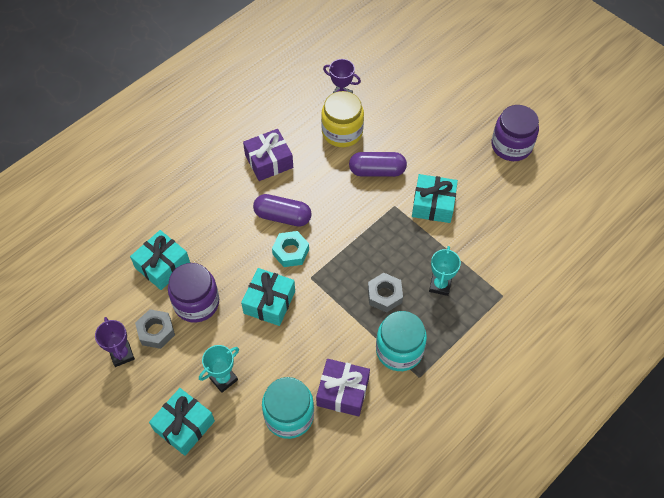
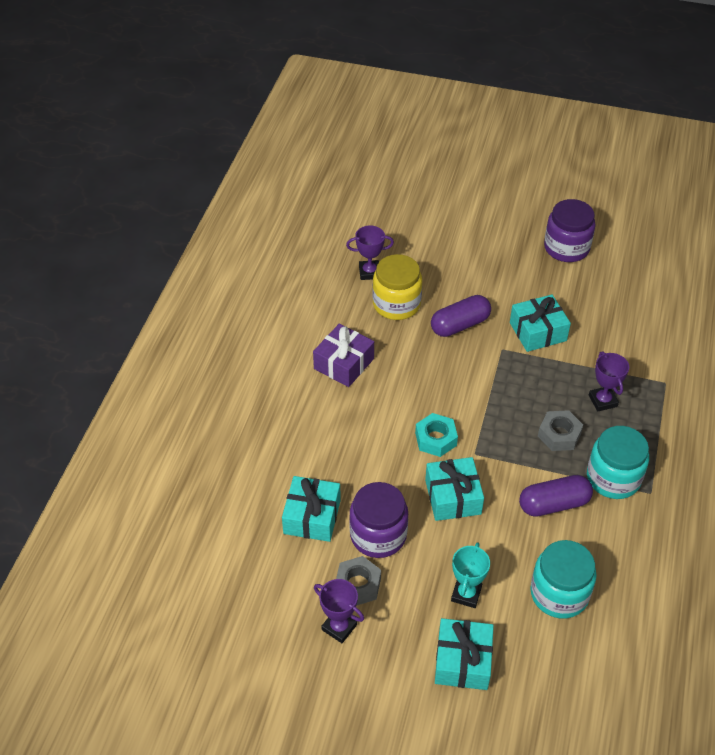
camera: 30 degrees left, 10 degrees down
purple capsule [253,194,312,226] -> purple capsule moved to [519,475,593,517]
purple gift [316,359,370,417] -> none
turquoise trophy [429,246,461,296] -> purple trophy [589,352,629,412]

